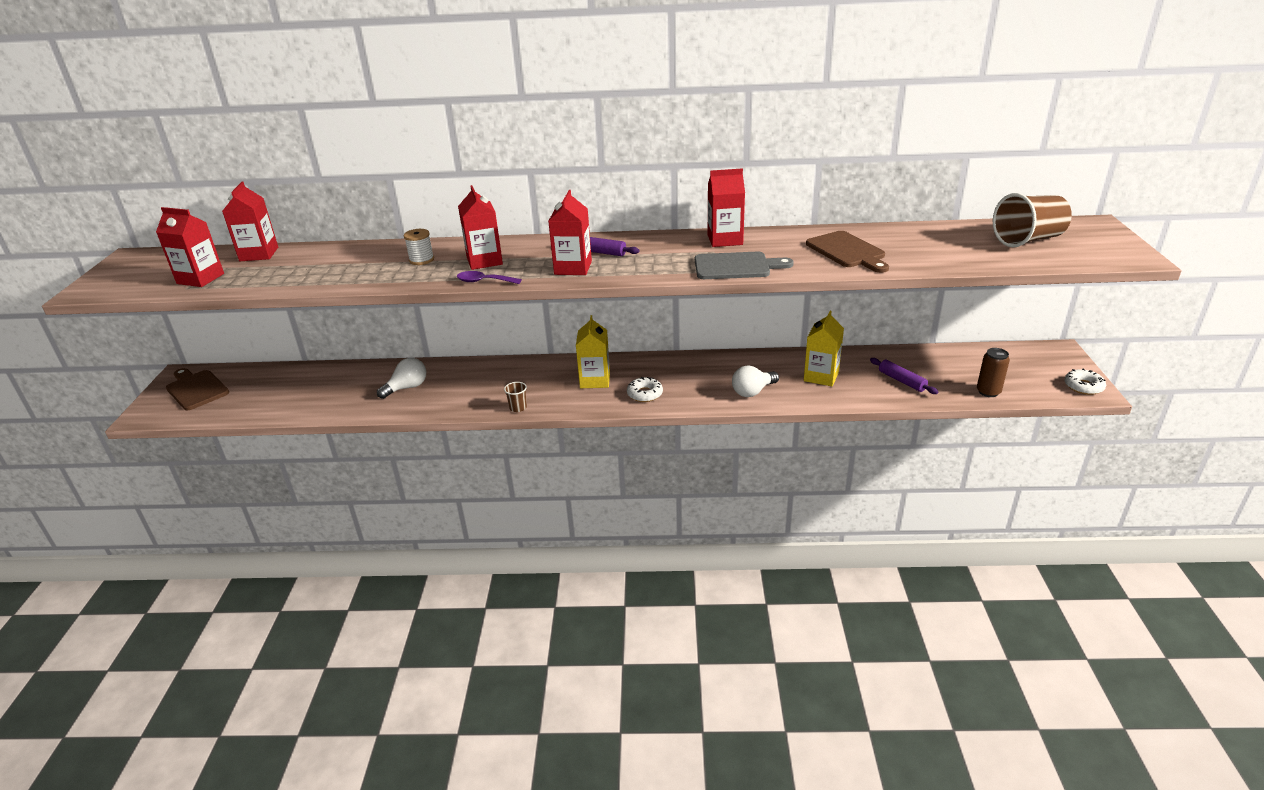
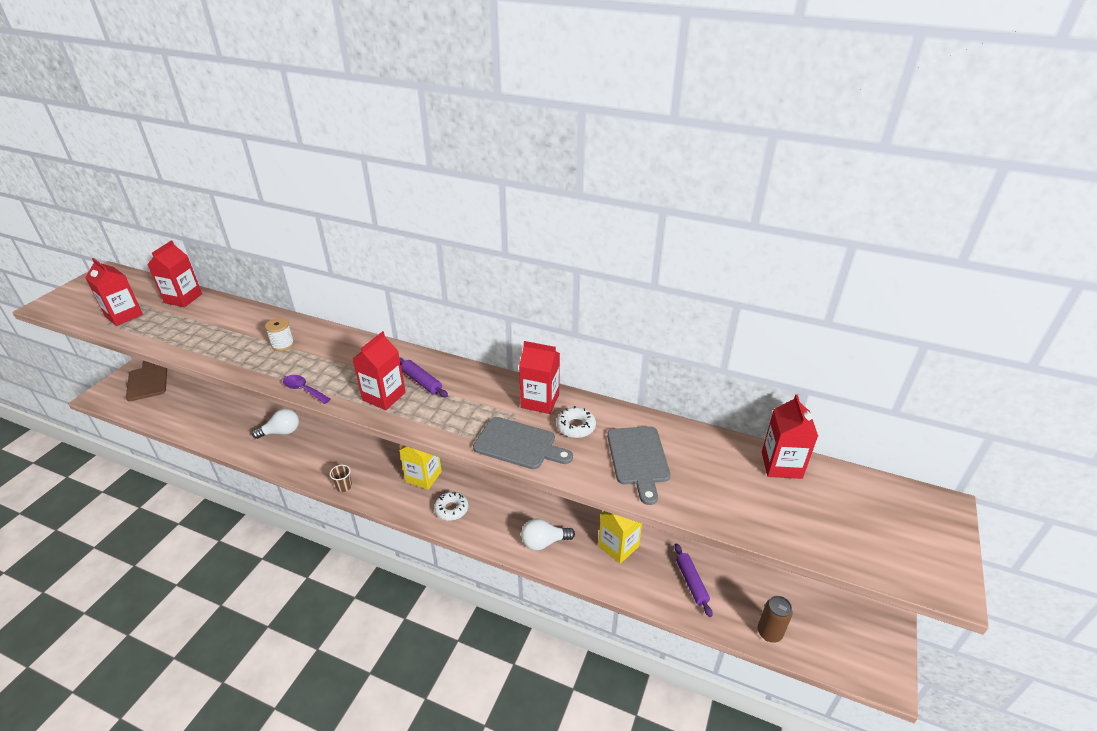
camera: 20 degrees right, 5 degrees up
red carton [458,185,503,270] -> red carton moved to [762,394,818,479]
brown cutting board [806,231,889,273] -> grey cutting board [607,426,671,505]
brown cup [993,193,1072,247] -> none
white donut [1064,369,1106,395] -> white donut moved to [556,406,596,438]

